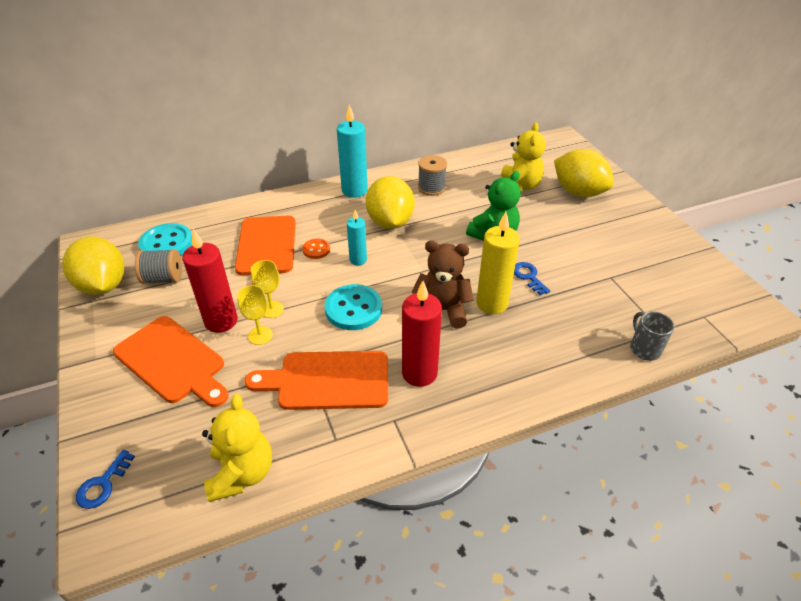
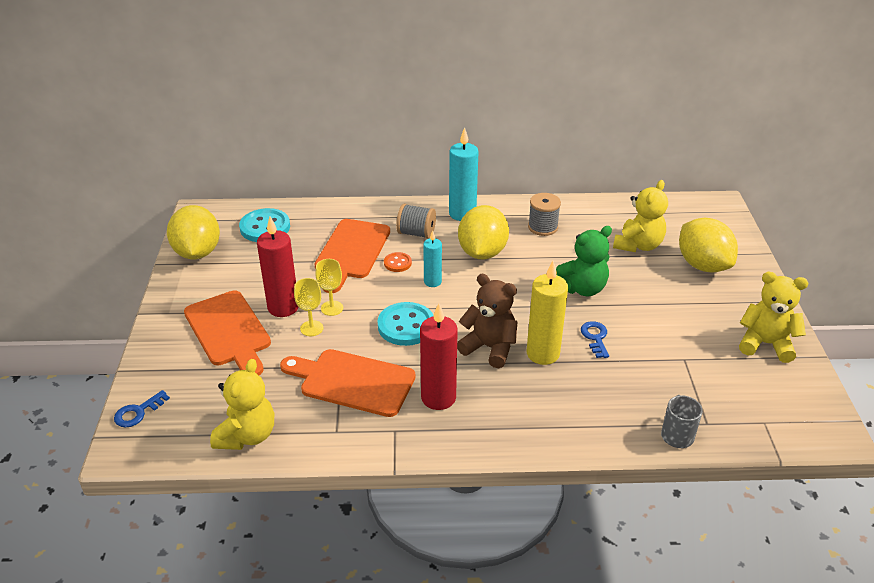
camera: 20 degrees right, 5 degrees down
grey spool [135,249,182,284] -> grey spool moved to [396,204,436,239]
none -> yellow teddy bear [739,272,808,363]

